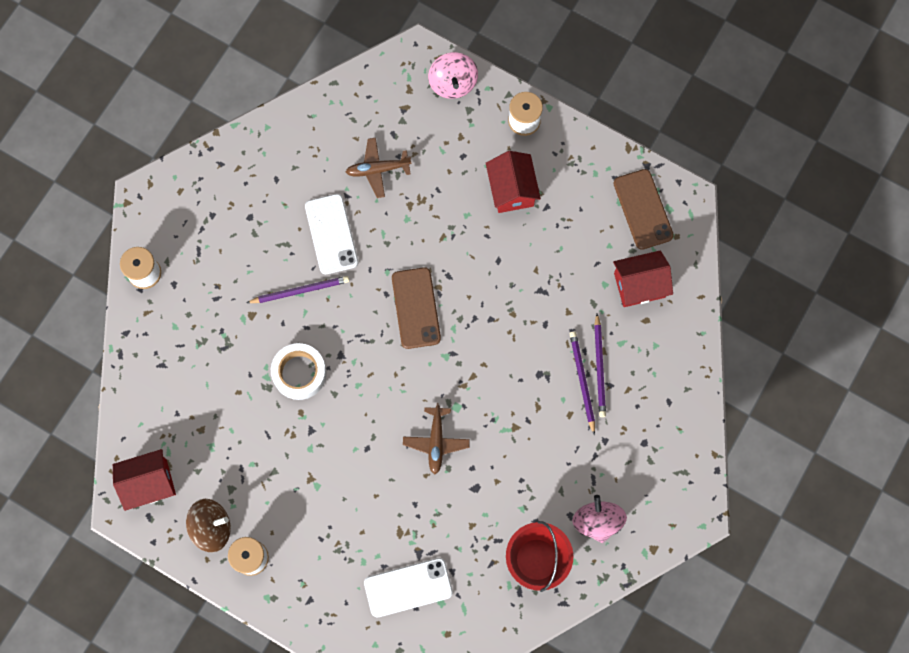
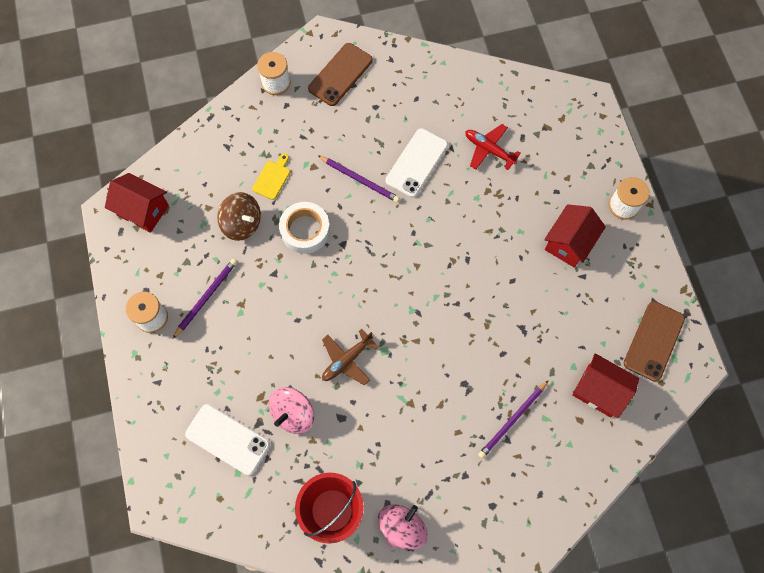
camera: 45 degrees right, 5 degrees down
brown spinning top [186,499,231,552] -> brown spinning top moved to [217,192,261,241]
brown plane [346,138,412,198] -> red plane [465,124,521,170]
brown phone [392,267,441,349] -> brown phone moved to [308,43,373,106]
pink spinning top [428,52,478,99] -> pink spinning top moved to [269,387,314,434]
purple pencil [570,331,595,435] -> purple pencil moved to [172,259,237,339]
none -> yellow cutting board [252,153,290,200]

